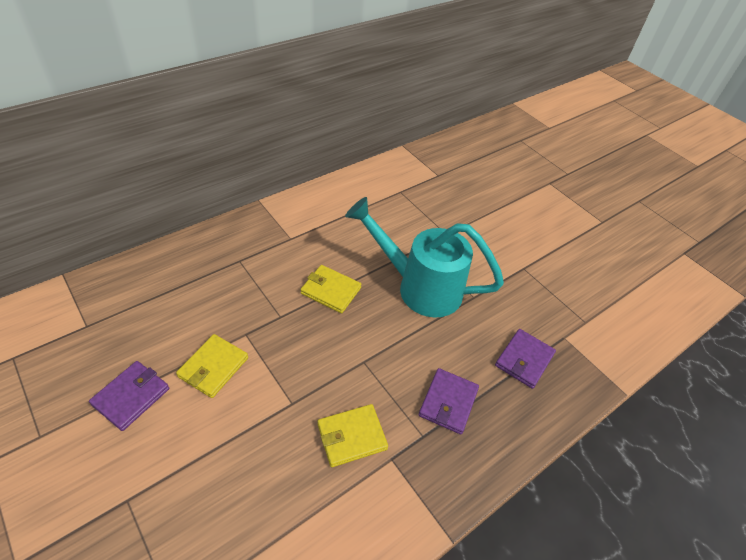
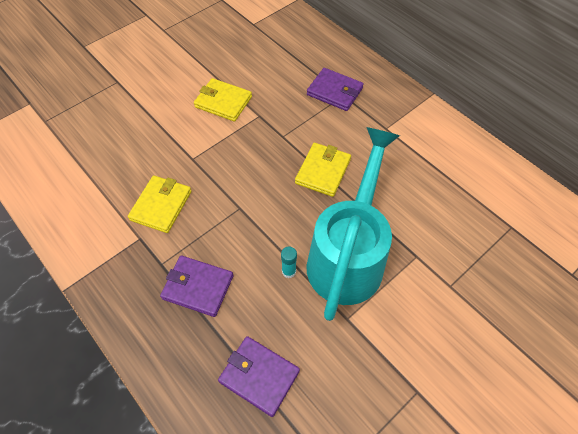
camera: 90 degrees right, 10 degrees up
purple wallet [89,361,169,431] -> purple wallet moved to [307,68,364,111]
yellow wallet [318,404,388,467] -> yellow wallet turned 45 degrees clockwise [128,175,191,233]
none -> turquoise glue stick [281,247,297,278]

